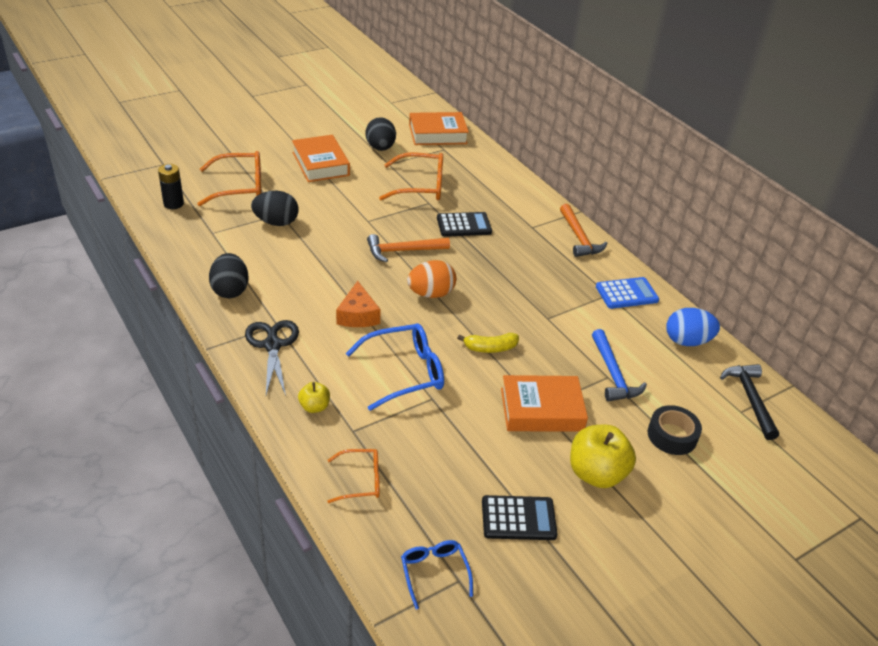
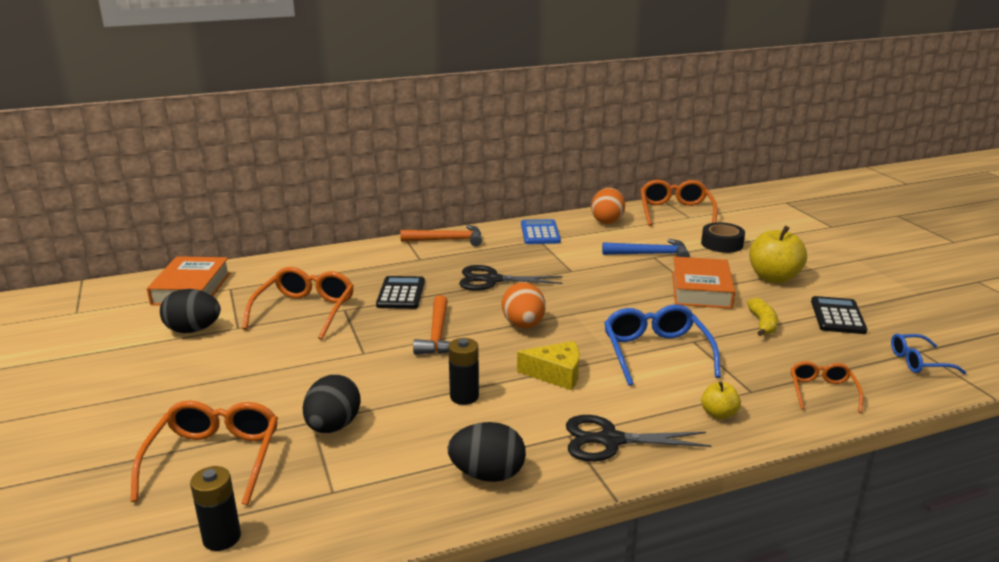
camera: 75 degrees left, 15 degrees down
orange book [292,135,350,182] -> none
orange cheese [336,281,381,327] -> yellow cheese [517,341,580,390]
yellow banana [457,333,519,353] -> yellow banana moved to [747,298,778,336]
blue egg [666,308,720,346] -> orange egg [591,188,625,224]
black hammer [720,364,779,440] -> orange glasses [640,180,718,226]
none -> black battery [448,338,479,405]
none -> black scissors [459,265,563,291]

